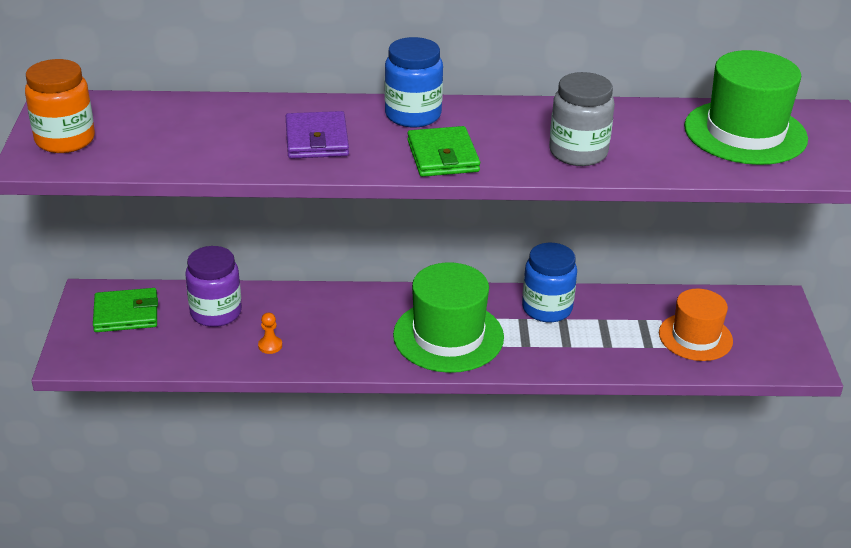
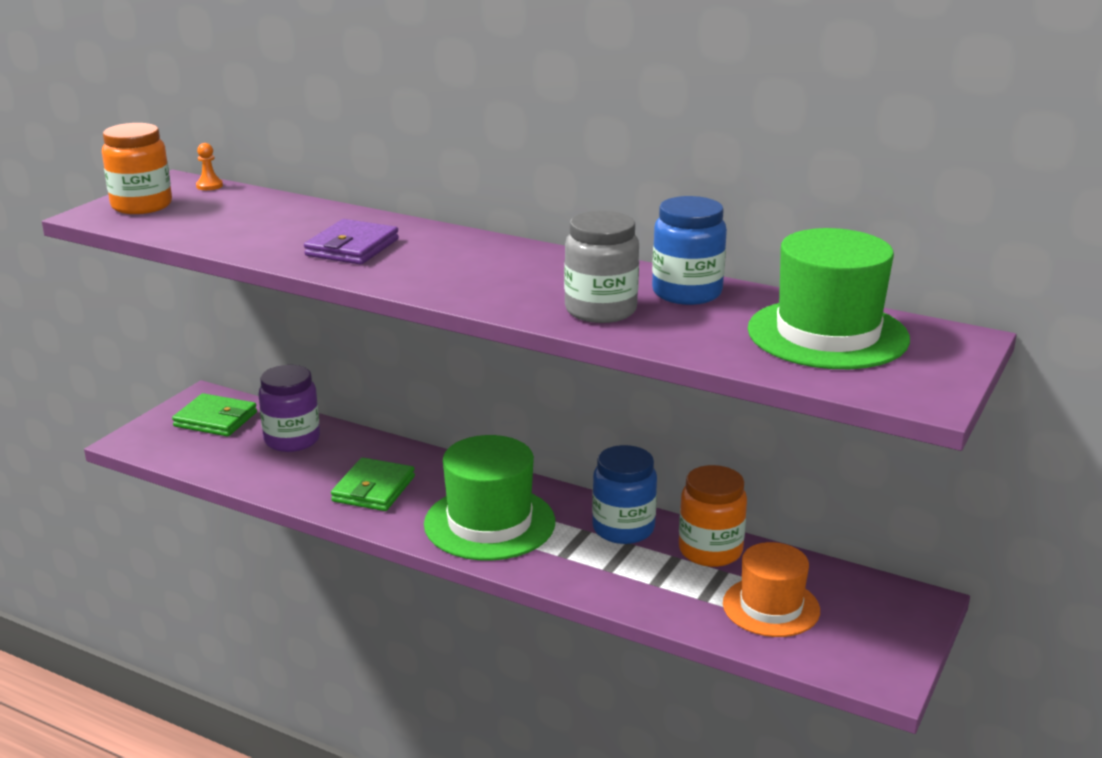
camera: 30 degrees right, 10 degrees down
orange pawn [258,313,282,354] -> orange pawn moved to [196,143,223,190]
blue jar [385,37,443,127] -> blue jar moved to [652,196,727,305]
green wallet [407,126,480,177] -> green wallet moved to [331,458,415,511]
none -> orange jar [679,465,747,567]

